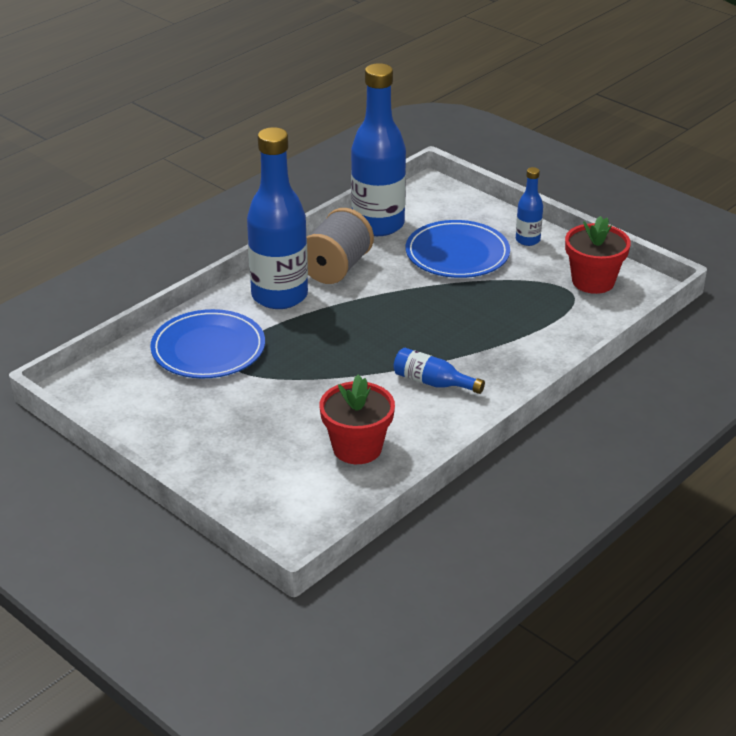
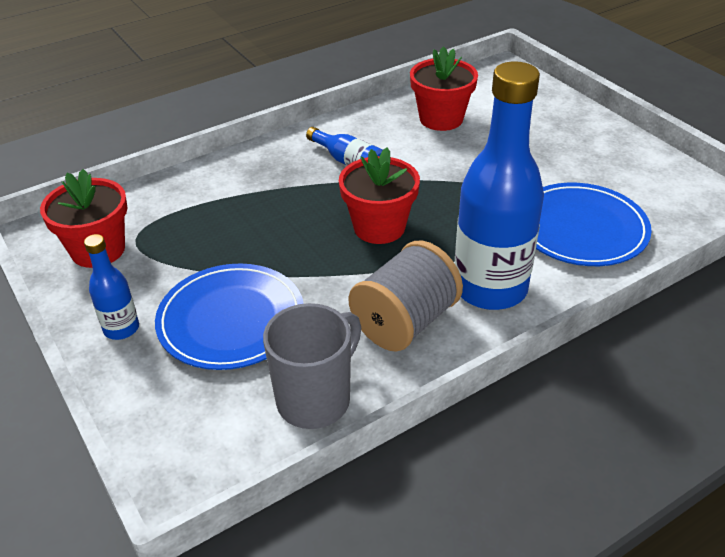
camera: 165 degrees left, 5 degrees up
blue bottle [351,63,406,236] -> grey mug [263,303,361,429]
none -> red flower pot [339,147,420,244]

